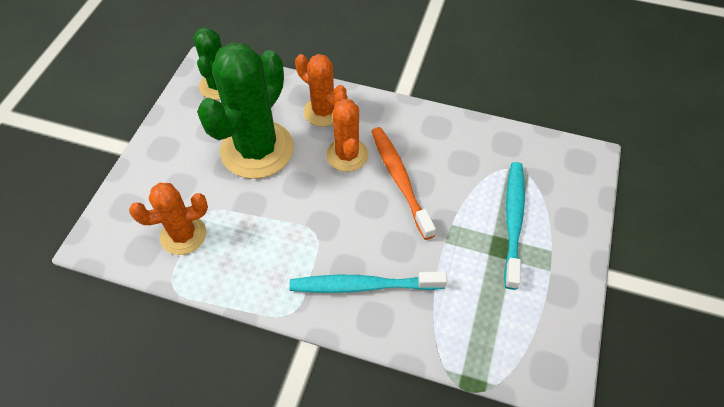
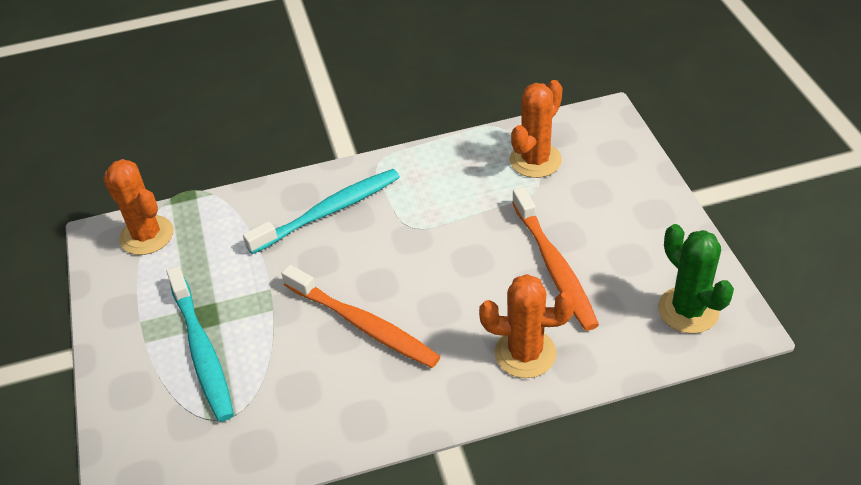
camera: 150 degrees right, 10 degrees down
green cactus [197,43,294,179] -> orange toothbrush [512,187,599,331]
orange cactus [326,91,368,172] -> orange cactus moved to [103,159,173,255]

